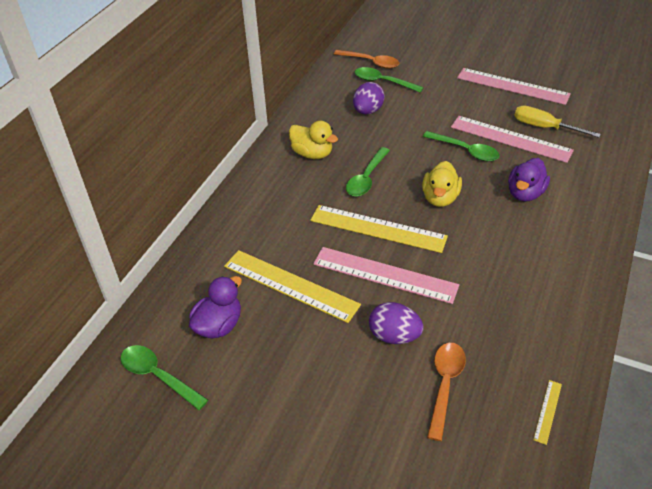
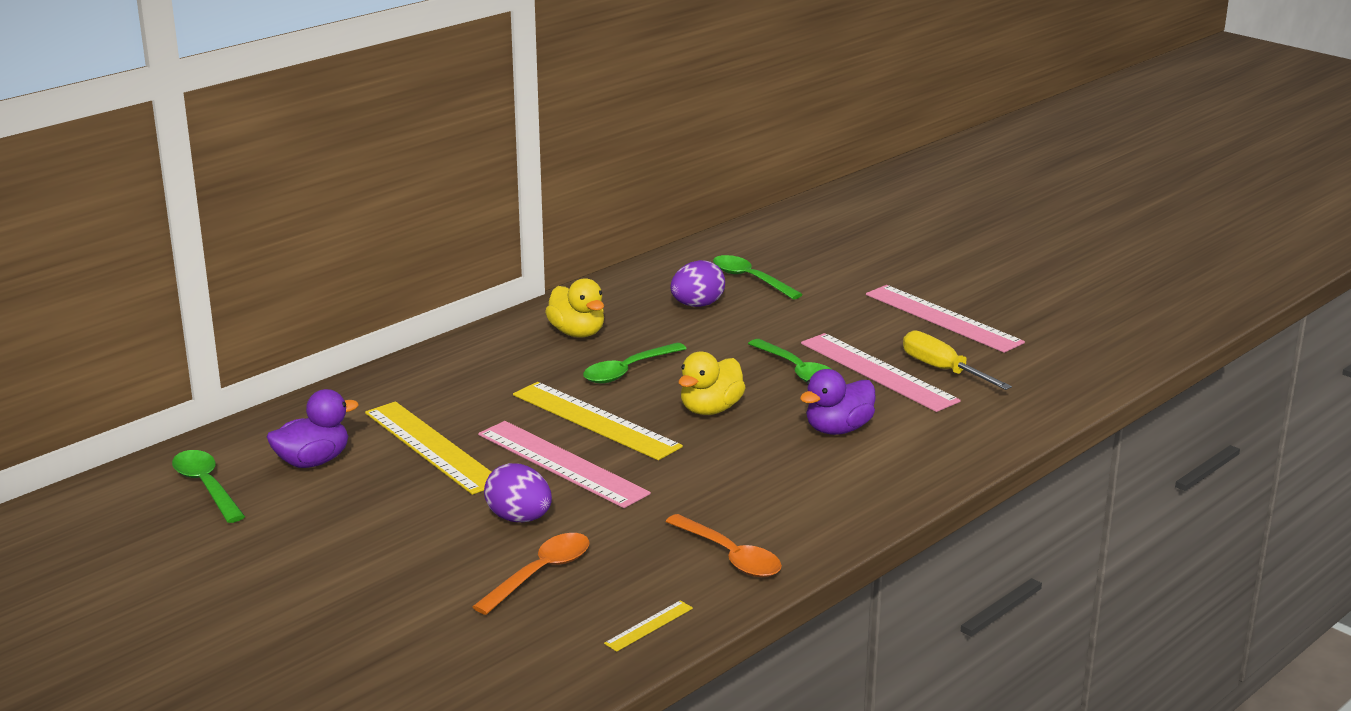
camera: 20 degrees right, 20 degrees down
orange spoon [334,50,399,69] -> orange spoon moved to [665,514,782,577]

